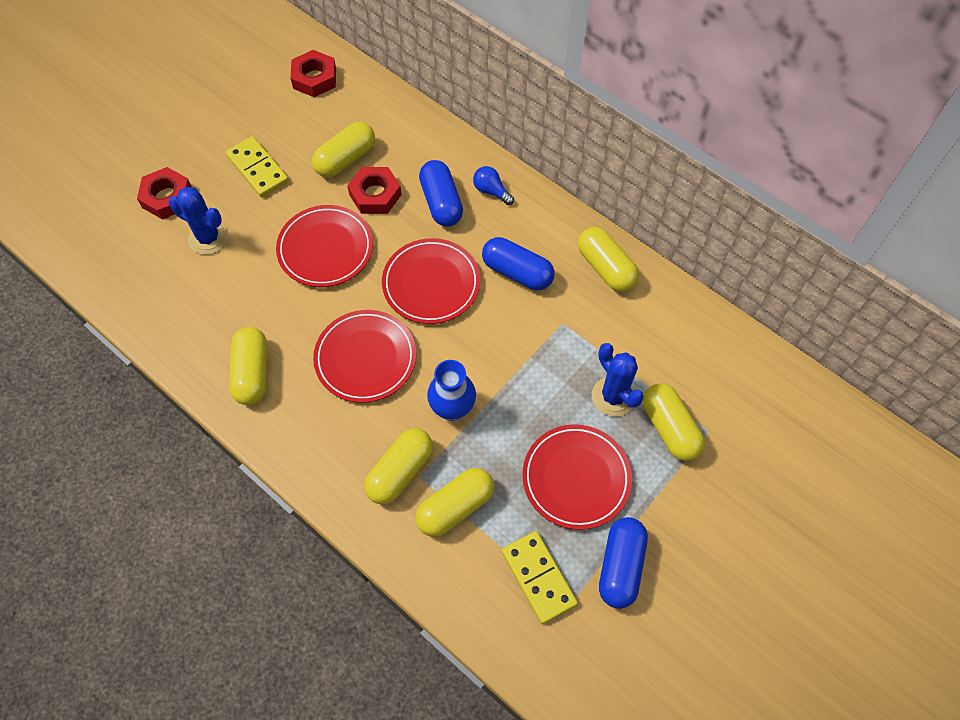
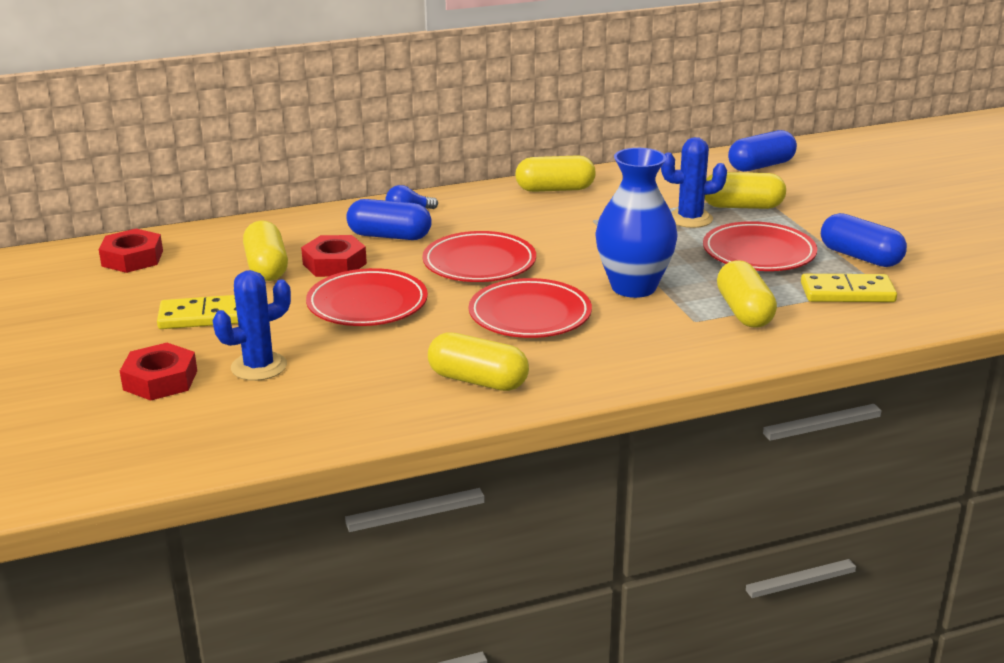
camera: 60 degrees left, 35 degrees down
yellow capsule [364,428,433,505] -> none
blue vase [427,360,476,421] -> blue vase [595,148,678,298], size x1.50
blue capsule [482,237,555,290] -> blue capsule moved to [728,130,797,172]

